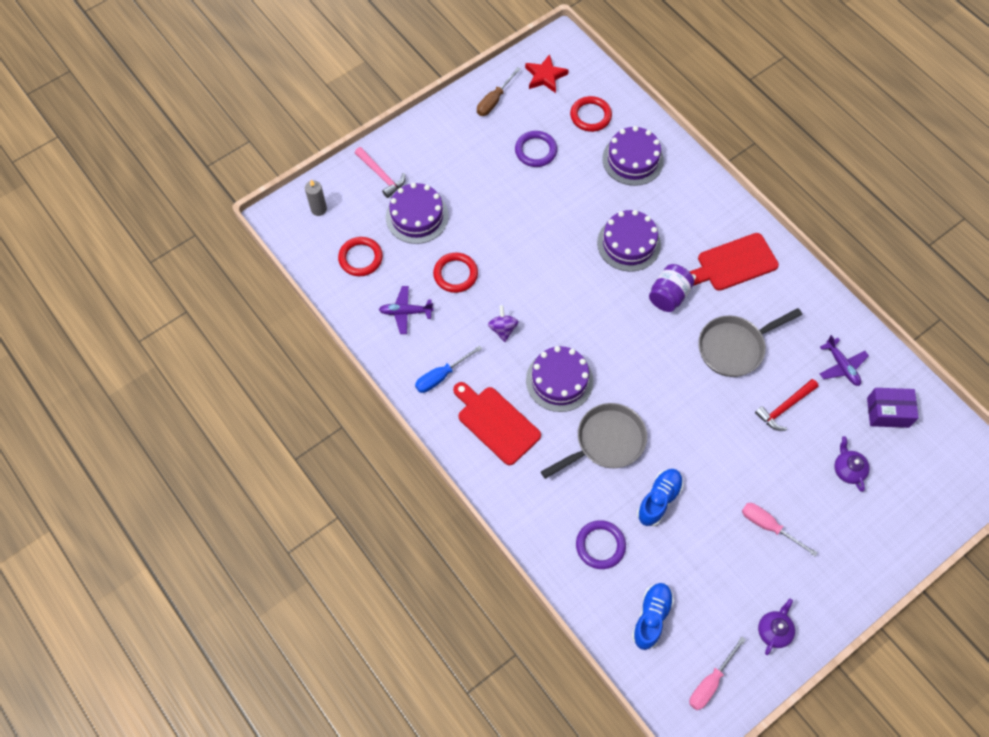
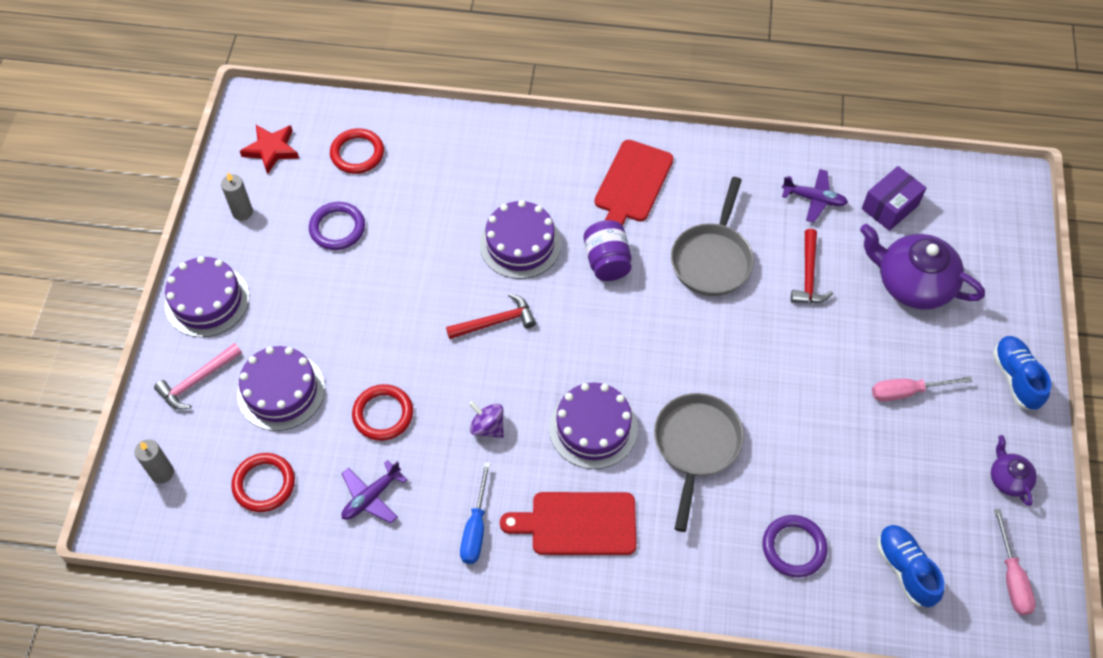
camera: 45 degrees left, 5 degrees down
pink hammer [355,147,405,198] -> pink hammer turned 135 degrees clockwise [154,343,242,409]
brown screwdriver [477,67,521,116] -> grey candle [221,172,253,221]
purple cake [602,126,664,186] -> purple cake moved to [165,256,249,337]
blue shoe [637,469,683,526] -> blue shoe moved to [993,336,1051,411]
purple teapot [834,436,870,492] -> purple teapot [860,224,985,310], size x2.00
none -> red hammer [446,293,536,339]

